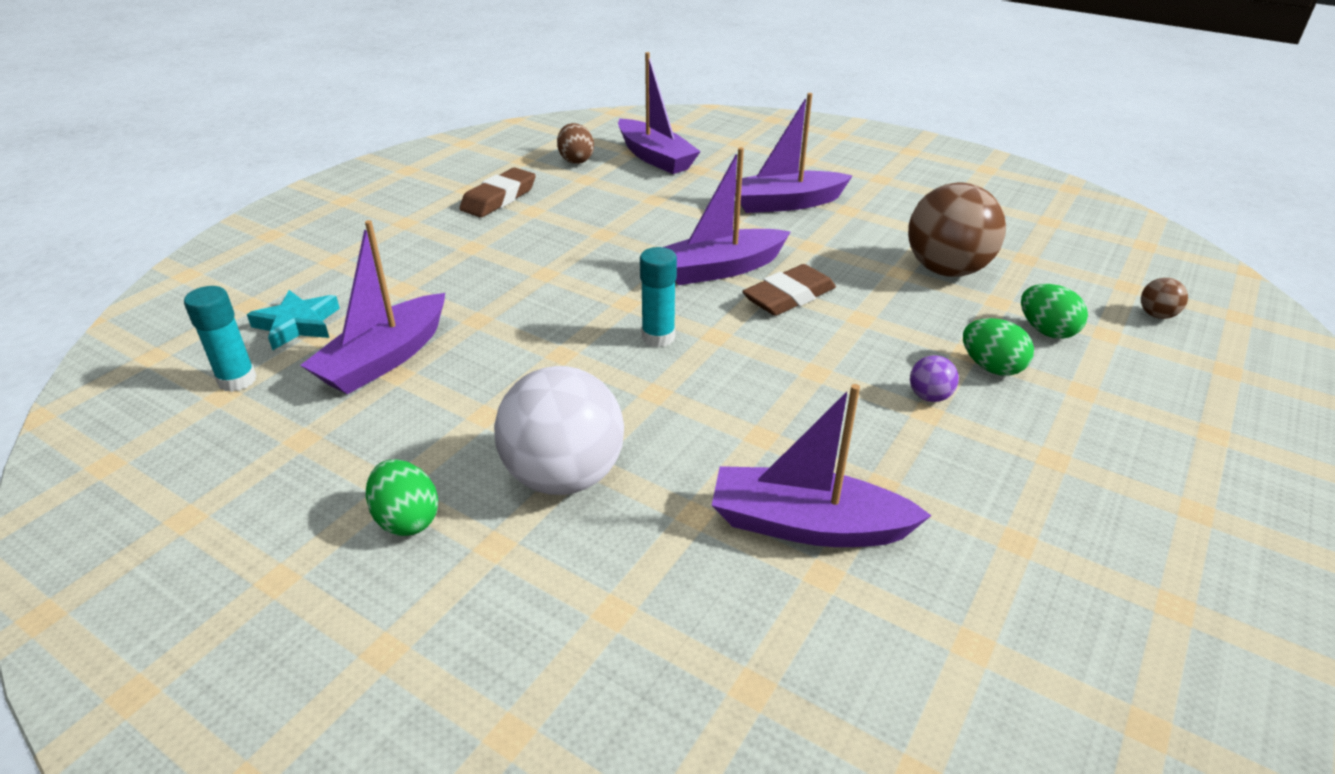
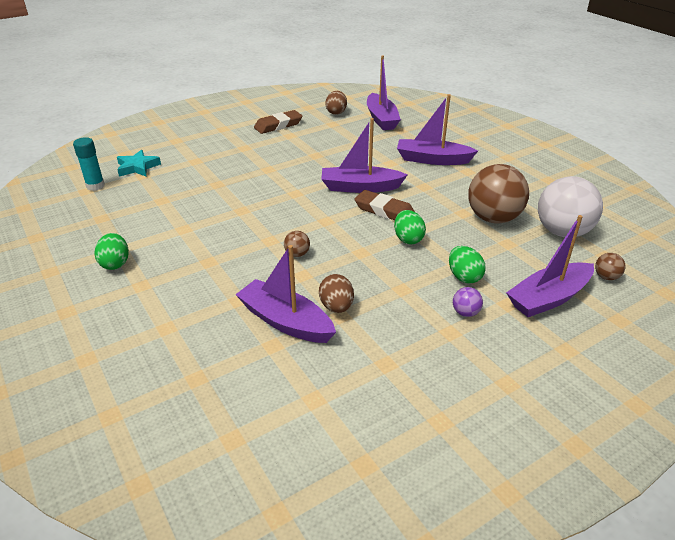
camera: 25 degrees right, 0 degrees up
purple boat [300,220,445,394] -> purple boat moved to [506,215,594,317]
white ball [494,366,624,495] -> white ball moved to [538,176,603,237]
turquoise glue stick [640,247,677,347] -> none
brown eraser [742,264,836,316] -> brown eraser turned 45 degrees clockwise [354,190,415,220]
purple ball [910,355,959,402] -> purple ball moved to [453,287,483,317]
green egg [1021,284,1088,339] -> green egg moved to [394,210,426,244]
none -> brown ball [284,231,310,257]
none -> brown egg [319,274,354,313]

